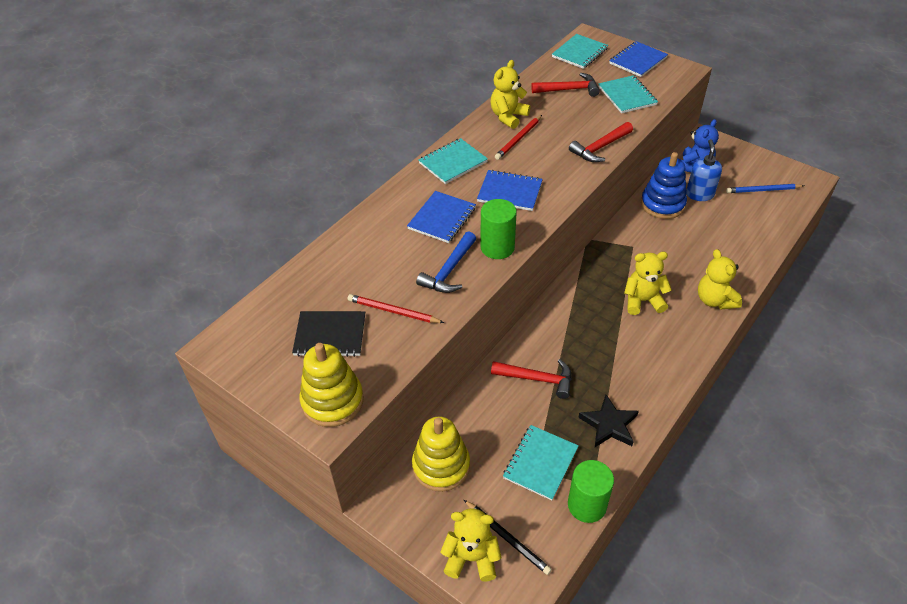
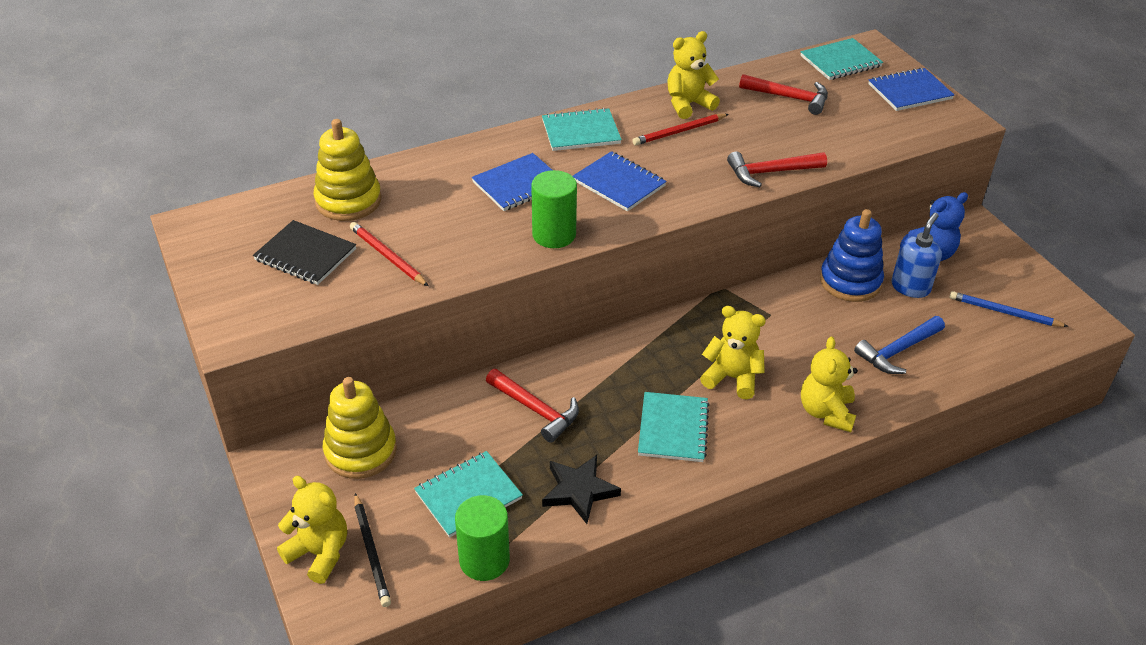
camera: 25 degrees right, 5 degrees down
yellow stacking toy [300,343,364,427] -> yellow stacking toy moved to [313,119,382,221]
blue hammer [416,231,476,293] -> blue hammer moved to [854,316,945,374]
turquoise notebook [598,75,658,113] -> turquoise notebook moved to [638,392,710,462]

